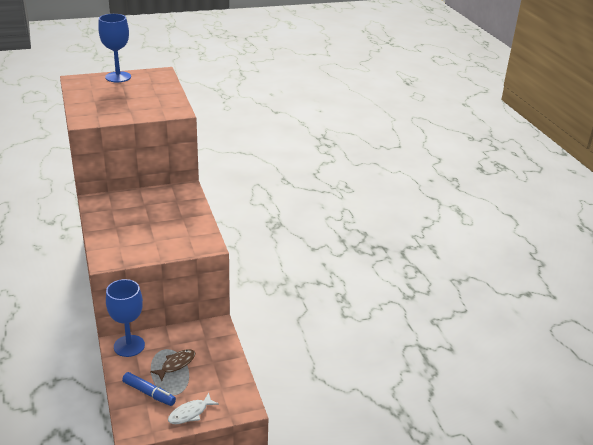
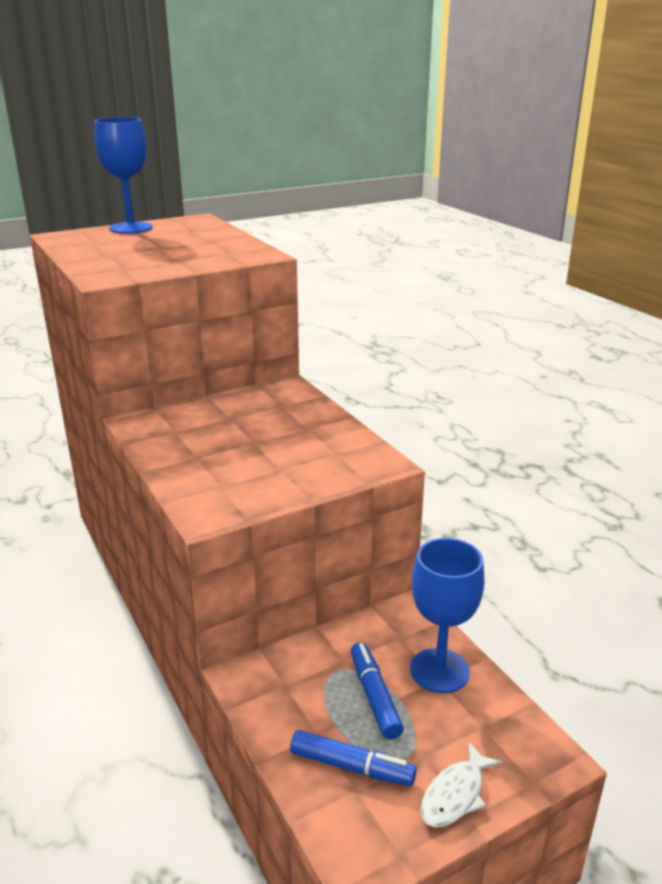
camera: 10 degrees left, 5 degrees down
blue goblet [106,279,145,357] -> blue goblet moved to [410,538,484,693]
brown fish [150,349,195,381] -> blue marker [351,642,404,740]

